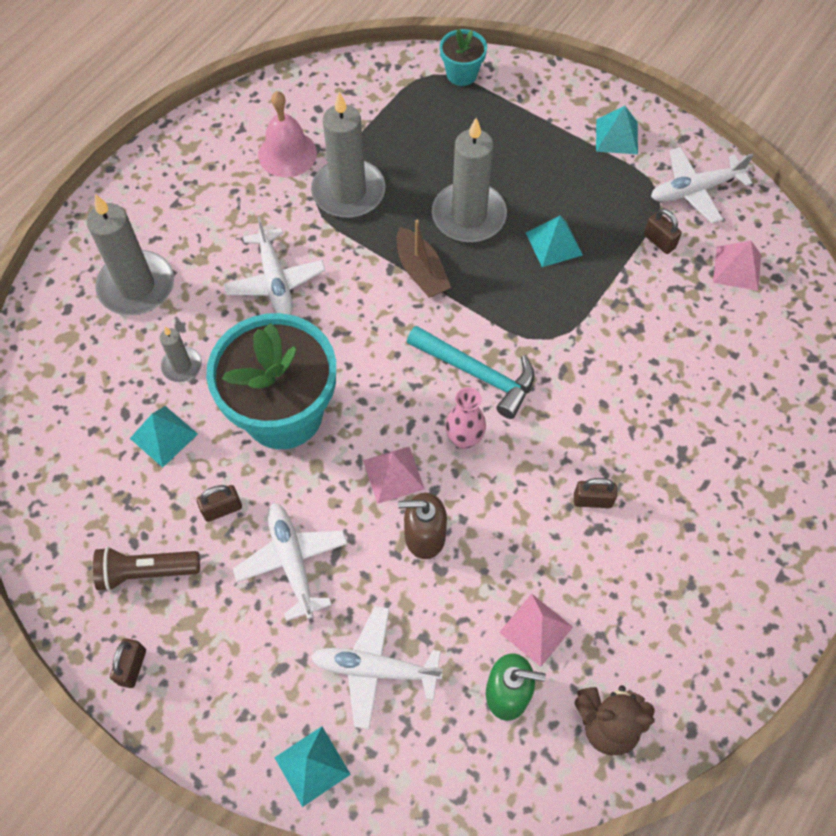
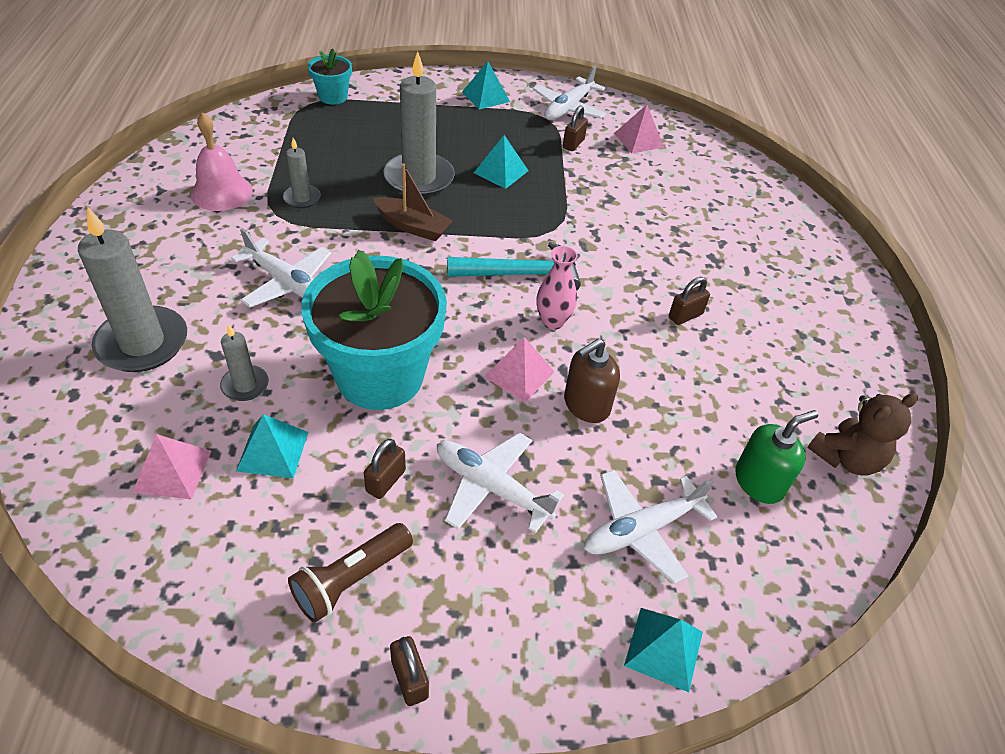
camera: 40 degrees left, 15 degrees down
grey candle [311,92,385,218] -> grey candle [283,138,321,208], size x0.51
pink pyramid [499,594,573,667] -> pink pyramid moved to [132,434,211,500]
brown padlock [644,208,682,254] -> brown padlock turned 75 degrees counterclockwise [563,105,588,151]

